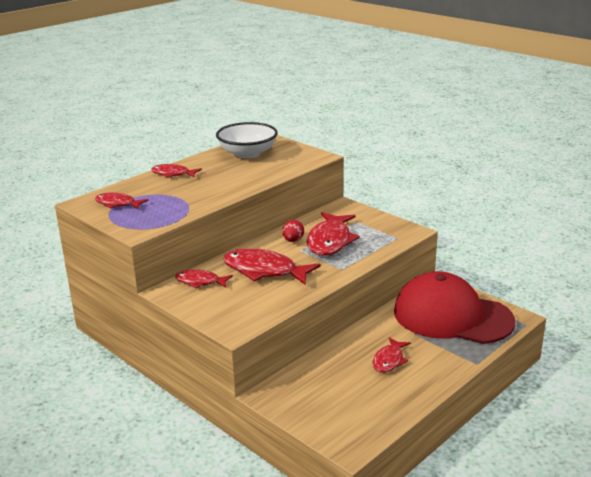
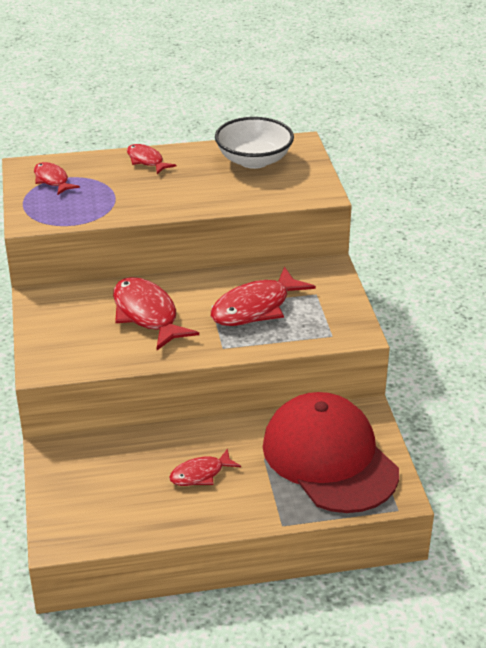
camera: 35 degrees right, 10 degrees up
red fish [175,269,233,289] -> none
red egg [282,219,304,242] -> none

